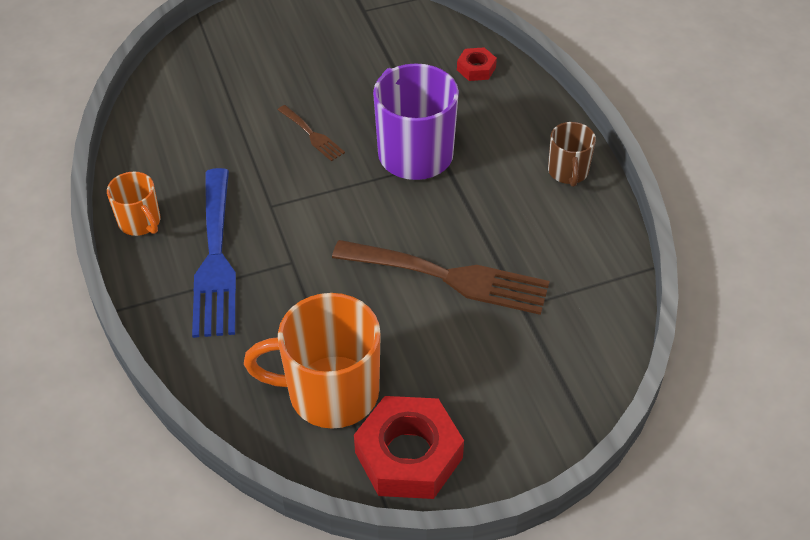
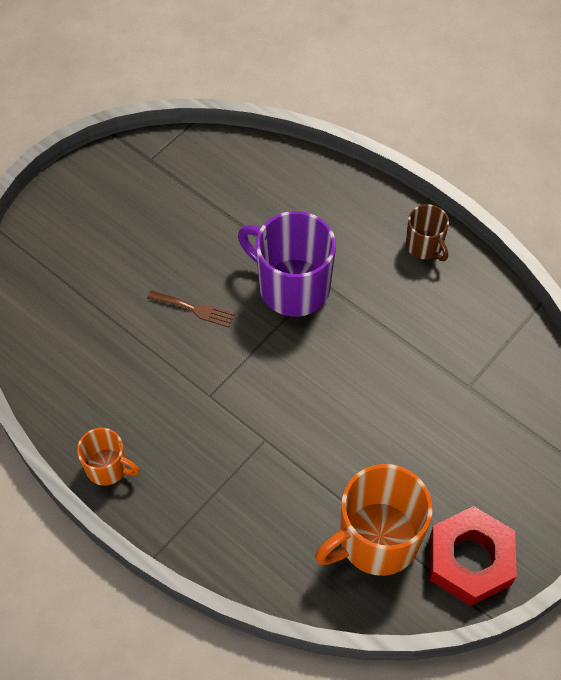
camera: 30 degrees left, 10 degrees up
blue fork [192,168,236,338] -> none
brown fork [332,240,550,315] -> none
red nut [457,47,497,81] -> none

